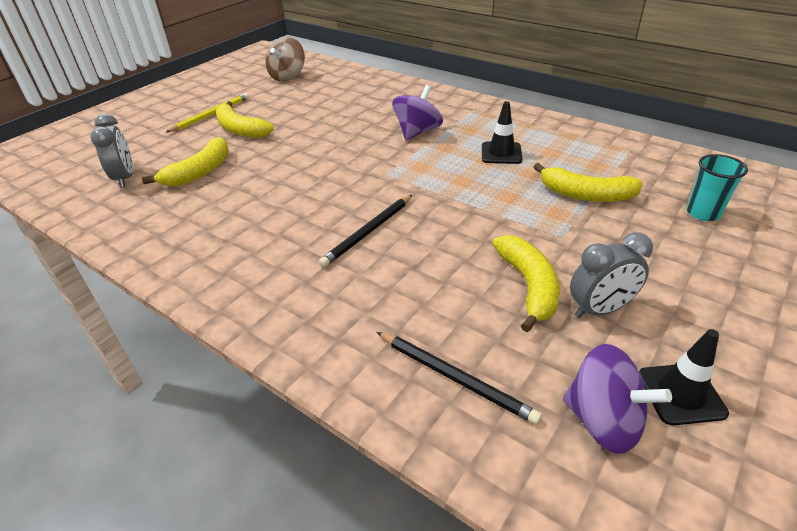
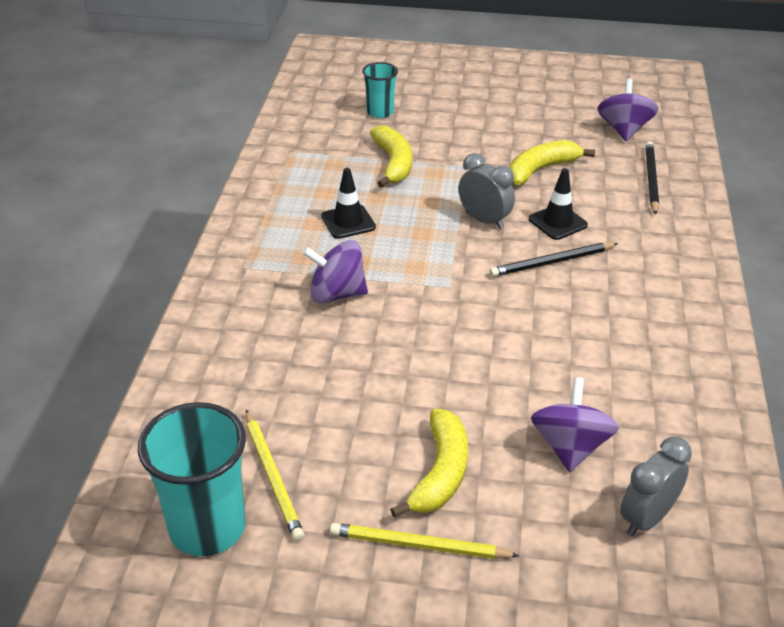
camera: 120 degrees left, 0 degrees up
yellow banana [142,137,229,187] -> purple spinning top [531,377,619,472]
brown spinning top [265,37,305,81] -> turquoise cup [138,402,246,556]
black pencil [319,195,412,267] -> black pencil turned 150 degrees clockwise [490,243,618,277]
grey clock [570,232,653,318] -> grey clock moved to [459,153,515,229]
black traffic cone [639,329,729,425] -> black traffic cone moved to [529,168,588,240]
none -> yellow pencil [246,410,305,541]

